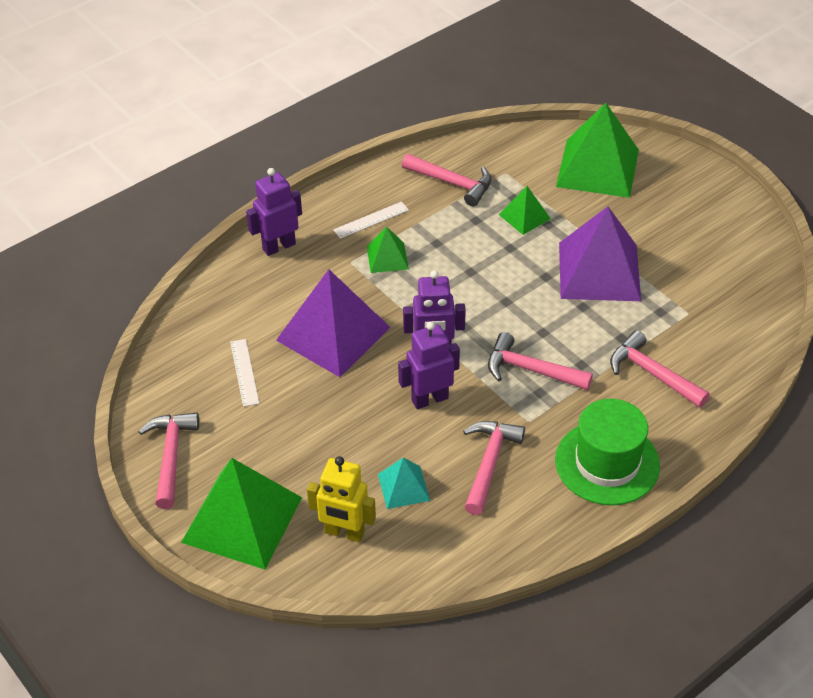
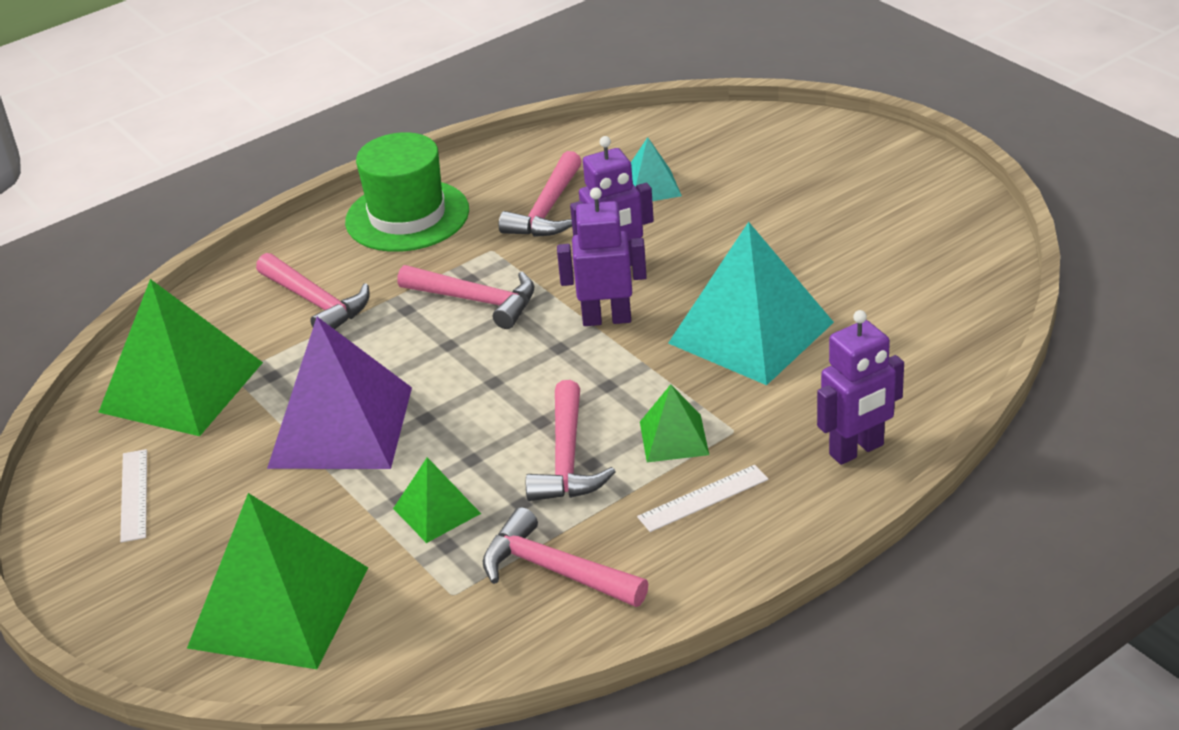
camera: 175 degrees left, 10 degrees down
pink hammer [138,413,199,509] -> pink hammer moved to [526,380,616,501]
green pyramid [181,458,302,570] -> green pyramid moved to [98,279,263,436]
white ruler [230,339,259,407] -> white ruler moved to [120,449,147,543]
purple pyramid [276,269,391,377] -> turquoise pyramid [668,222,834,385]
yellow robot [307,456,376,542] -> none

